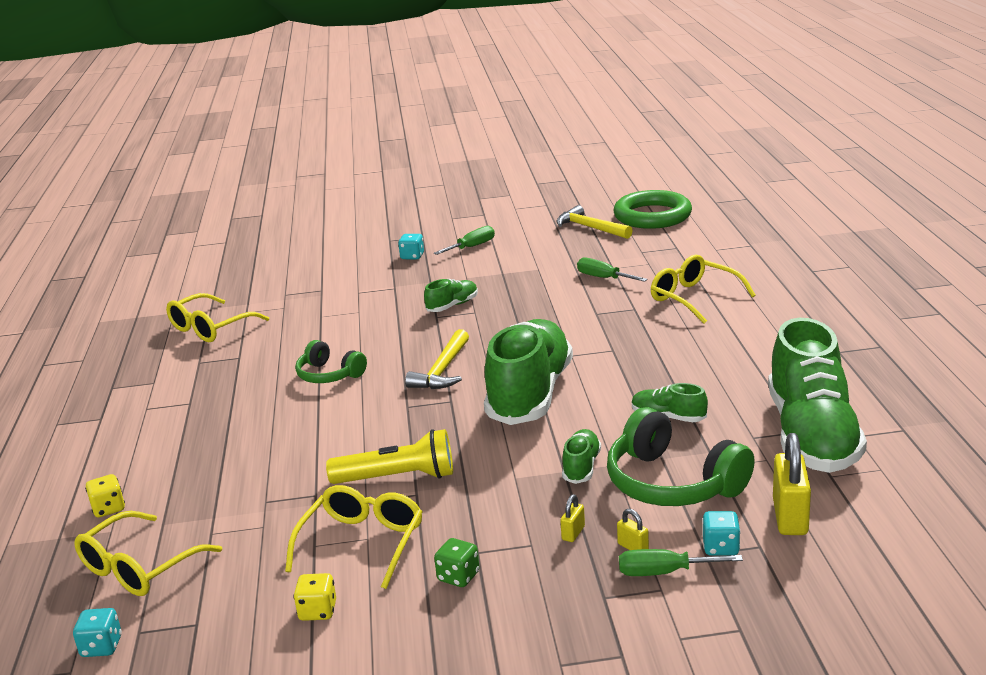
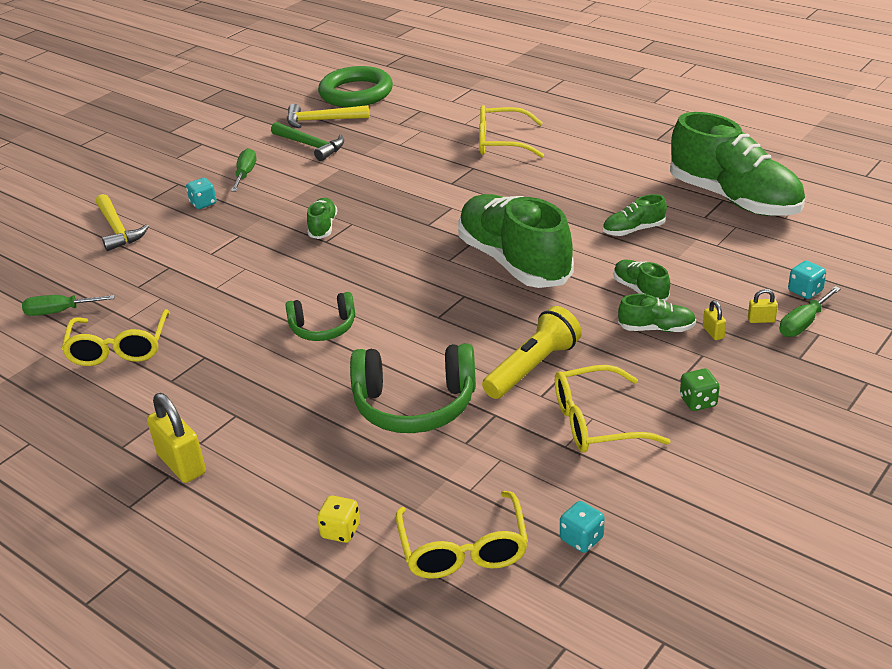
camera: 45 degrees left, 10 degrees up
turquoise dice [73,608,122,657] -> turquoise dice moved to [560,501,604,553]
yellow glasses [285,485,422,589] -> yellow glasses turned 75 degrees counterclockwise [555,365,671,452]
yellow dice [294,573,336,621] -> none
yellow hammer [405,329,469,389] -> yellow hammer moved to [96,194,149,251]
green screwdriver [577,258,648,282] -> green screwdriver moved to [22,295,115,316]
green headphones [607,407,755,506] -> green headphones moved to [350,343,476,433]
yellow padlock [773,433,811,535] -> yellow padlock moved to [147,393,206,483]
none -> green hammer [271,122,344,161]
none -> green shoe [618,294,696,332]

